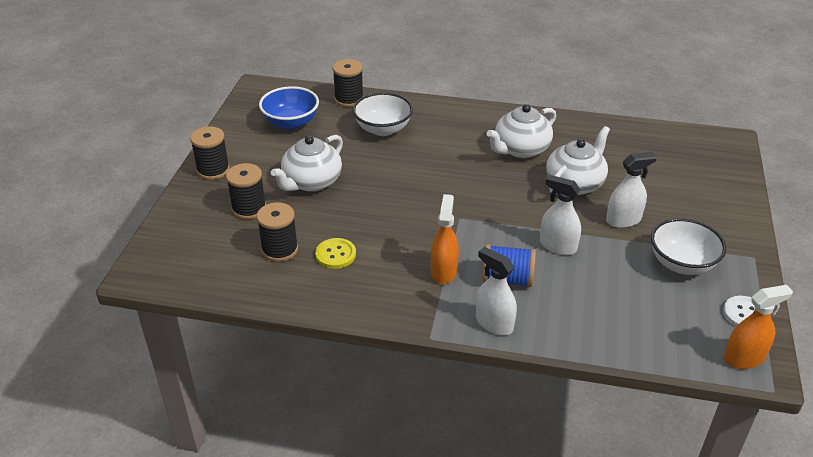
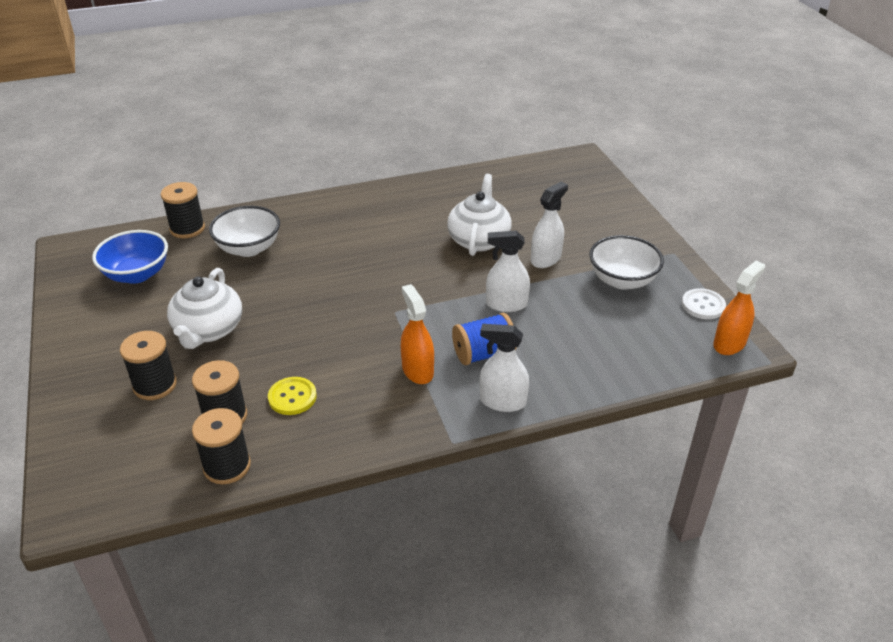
camera: 30 degrees left, 0 degrees up
black spool [190,126,230,180] -> black spool moved to [192,408,251,484]
white teapot [487,104,556,158] -> none

